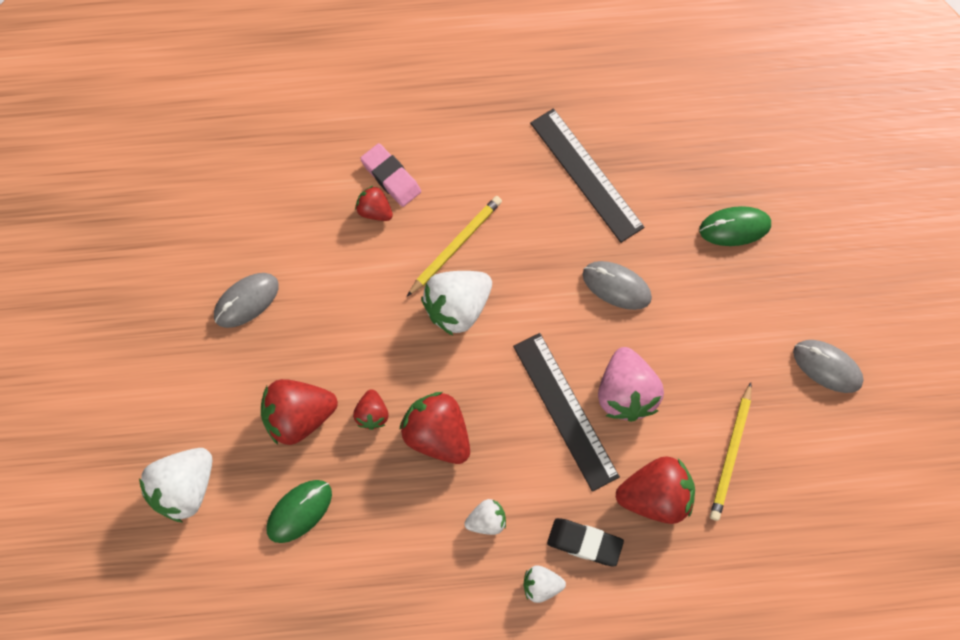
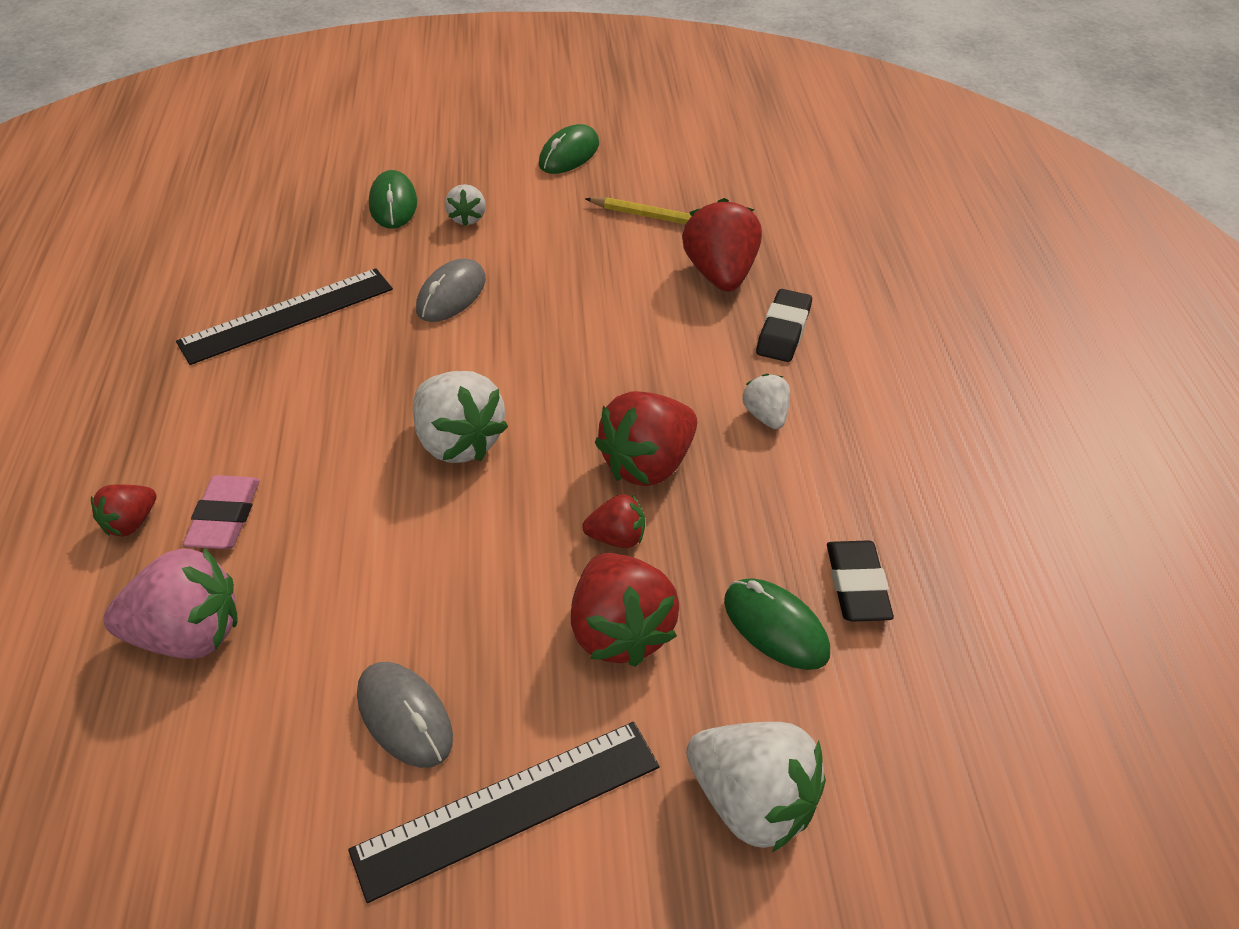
camera: 90 degrees left, 25 degrees down
red strawberry [355,186,393,221] -> red strawberry moved to [91,484,157,536]
pink eraser [360,143,421,207] -> pink eraser turned 45 degrees counterclockwise [183,475,260,549]
yellow pencil [407,196,502,297] -> none
black ruler [513,333,620,492] -> black ruler moved to [348,722,659,903]
white strawberry [523,565,566,603] -> white strawberry moved to [445,184,486,226]
pink strawberry [598,347,664,422] -> pink strawberry moved to [103,548,238,659]
grey mouse [793,340,863,393] -> green mouse [539,124,599,174]
none -> black eraser [827,541,894,622]

